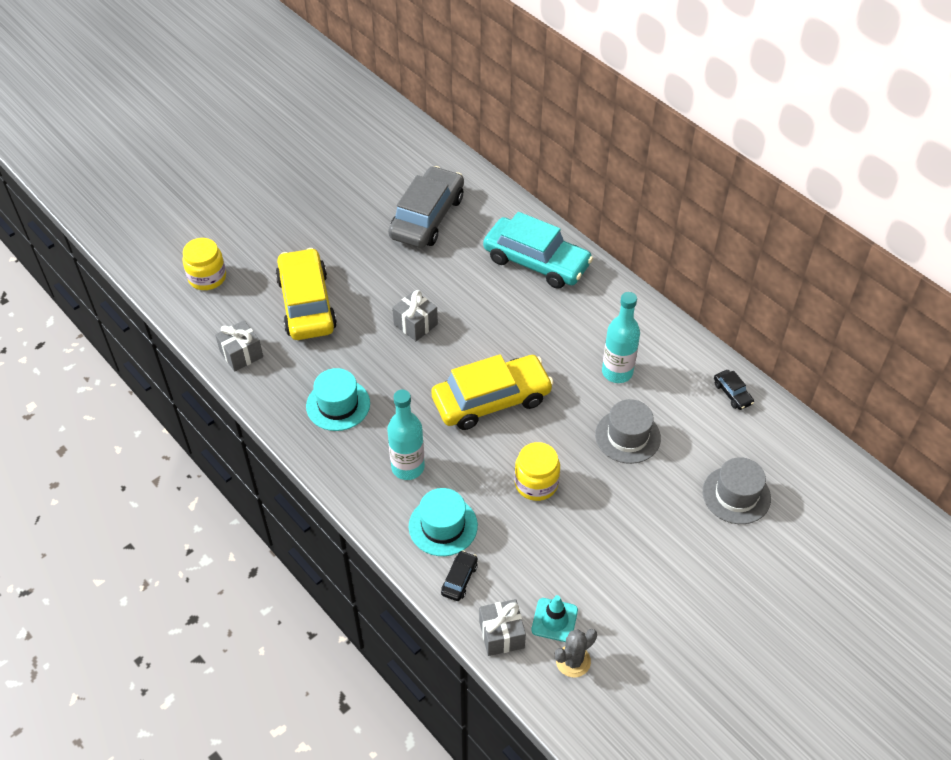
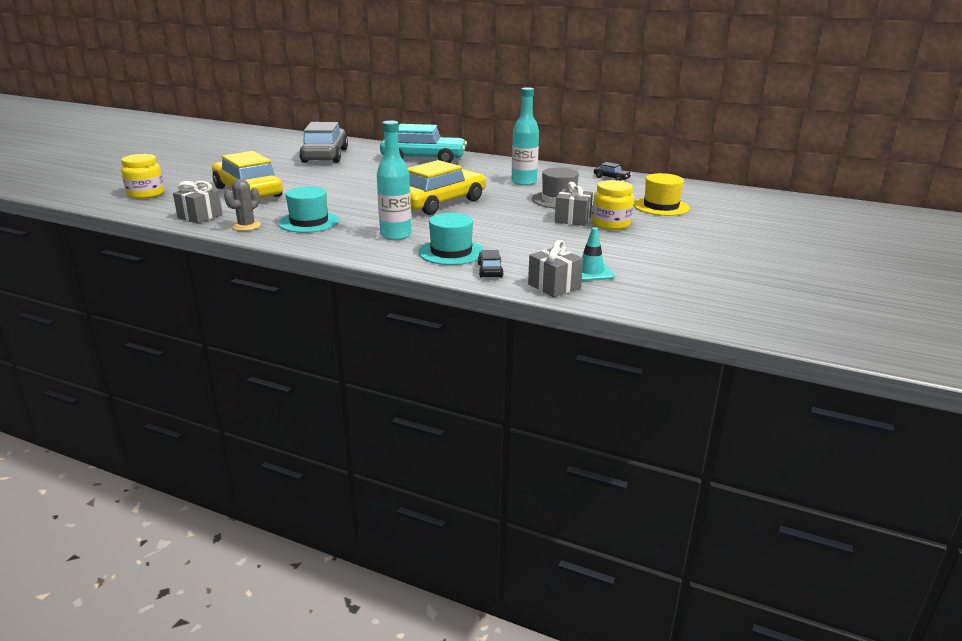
camera: 25 degrees left, 25 degrees down
grey gift [392,290,438,341] -> grey gift moved to [555,182,593,226]
yellow jar [514,442,560,501] -> yellow jar moved to [592,180,634,230]
grey cactus [555,629,597,677] -> grey cactus moved to [224,179,261,231]
grey hat [703,457,771,524] -> yellow hat [633,173,690,216]

